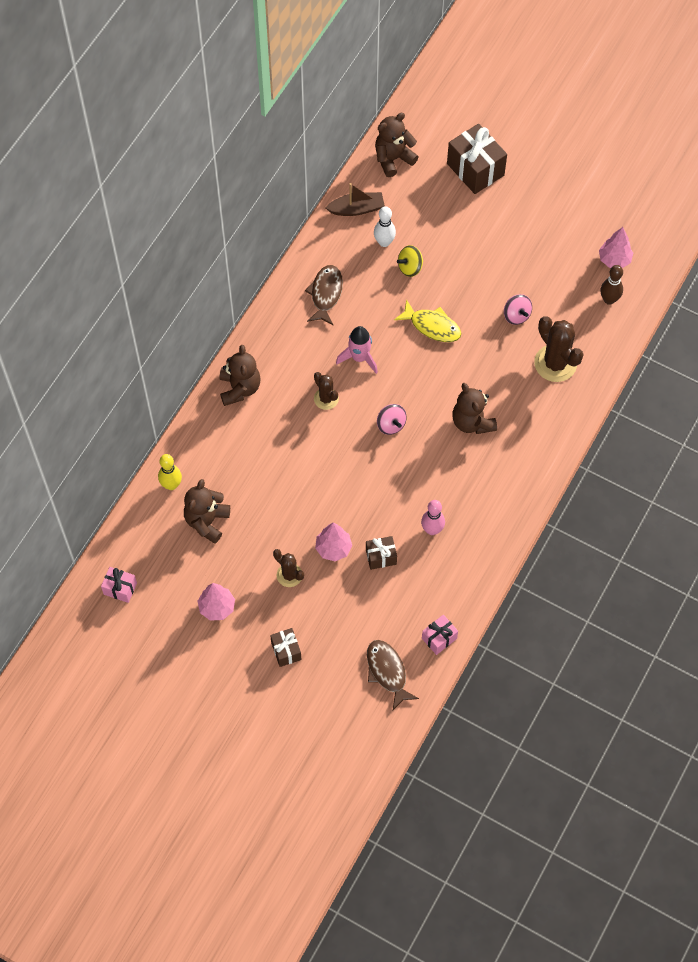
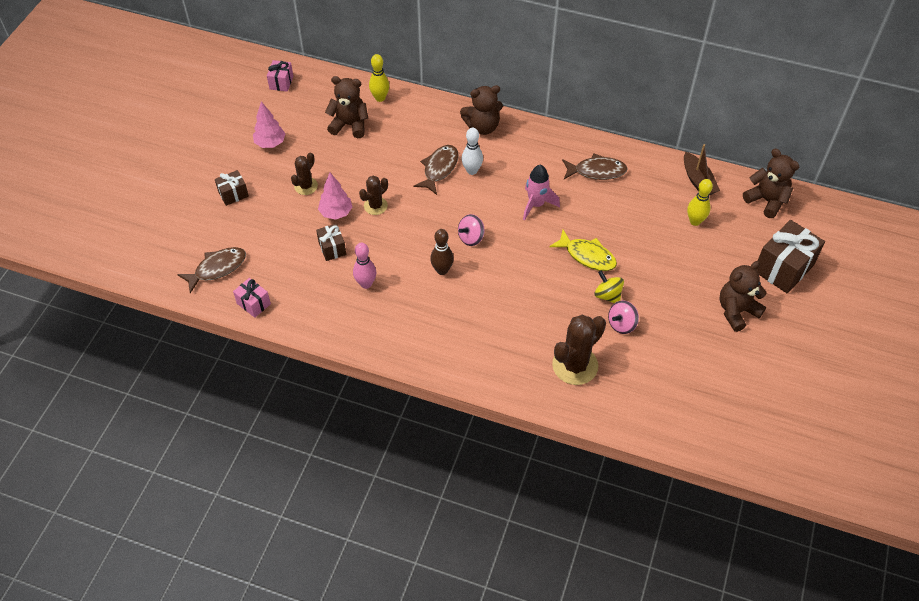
camera: 80 degrees right, 10 degrees down
brown cactus [314,372,339,410] -> brown cactus moved to [359,176,388,215]
white bowling pin [374,206,396,247] -> white bowling pin moved to [462,128,483,175]
yellow fish [394,299,461,342] -> yellow fish turned 75 degrees counterclockwise [549,230,617,271]
yellow spinning top [397,245,423,277] -> yellow spinning top moved to [594,270,624,303]
brown teddy bear [452,383,497,434] -> brown teddy bear moved to [719,261,767,332]
pink tree [599,227,633,268] -> none
brown bowling pin [600,265,623,305] -> brown bowling pin moved to [430,229,454,275]
none -> brown fish [414,145,459,195]
none -> yellow bowling pin [687,179,713,226]

